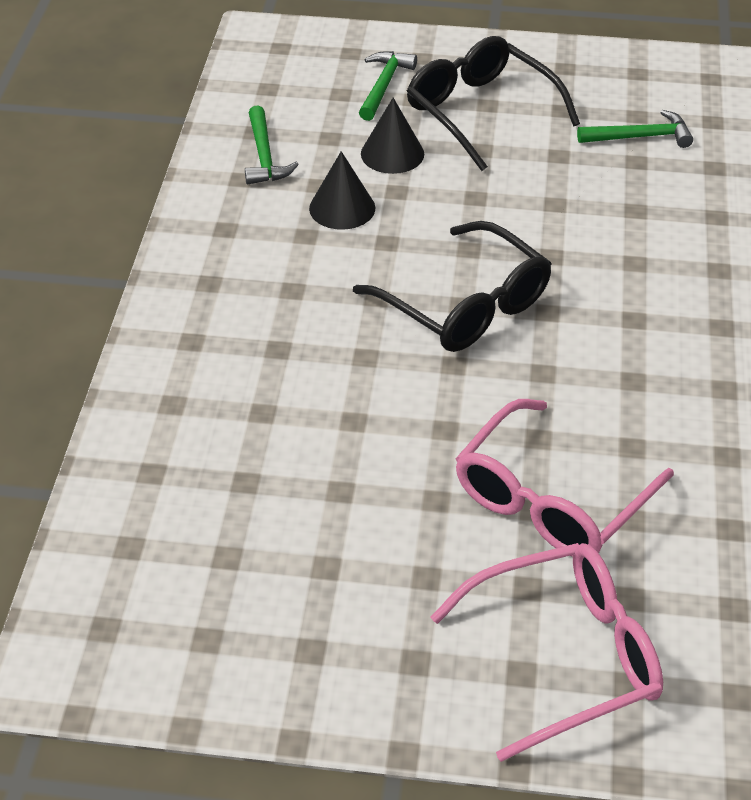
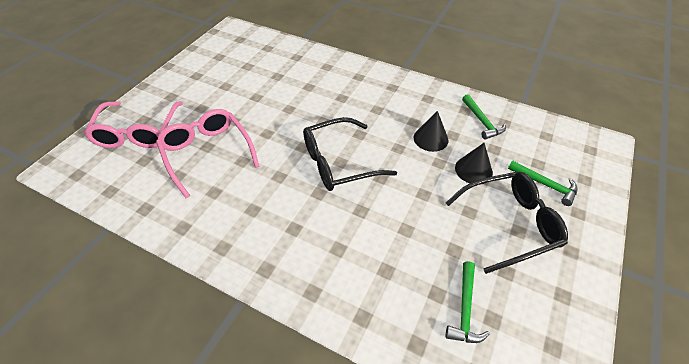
camera: 110 degrees right, 5 degrees up
green hammer [245,105,299,185] -> green hammer turned 120 degrees counterclockwise [462,94,506,140]

